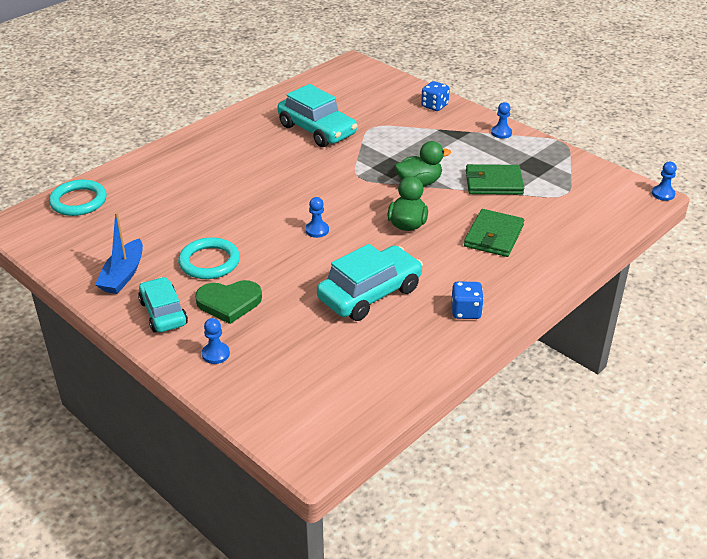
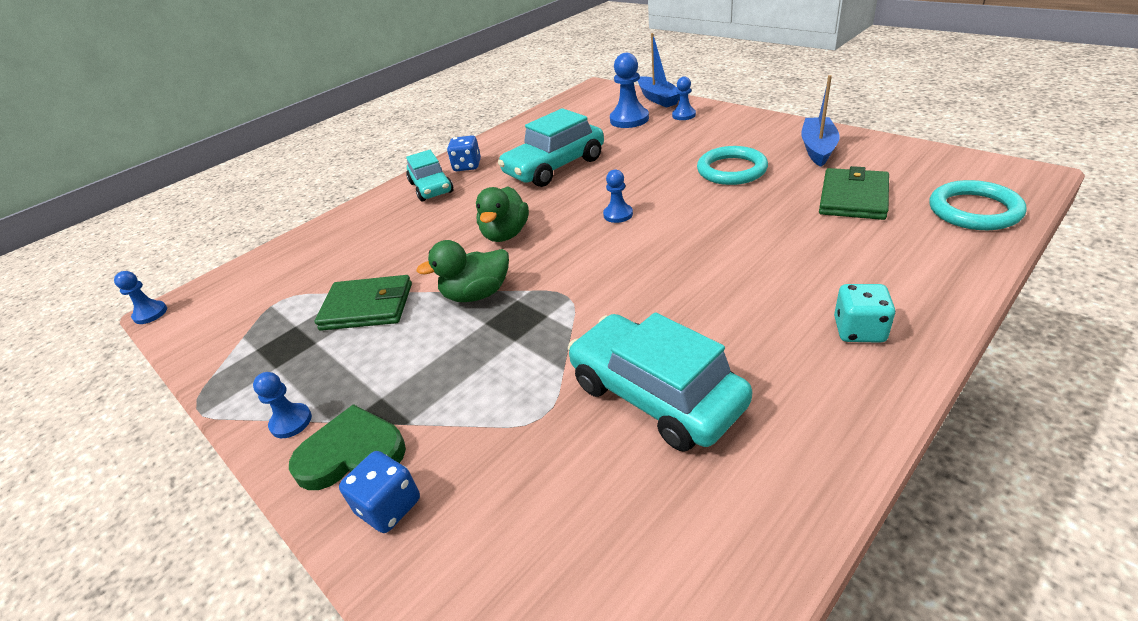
camera: 175 degrees left, 0 degrees up
turquoise car [138,277,188,333] -> turquoise car moved to [406,150,453,202]
green heart [195,280,262,324] -> green heart moved to [289,404,406,490]
green wallet [464,209,524,257] -> green wallet moved to [819,166,889,220]
none -> blue pawn [610,53,649,128]
none -> blue boat [638,33,680,108]
none -> turquoise dice [834,284,896,343]

